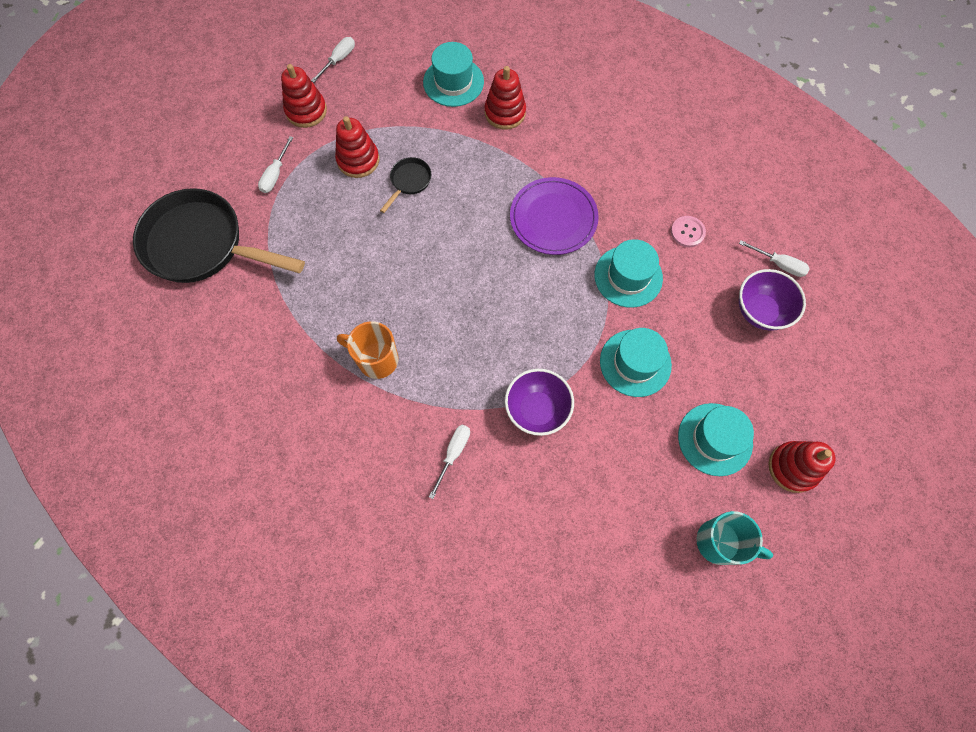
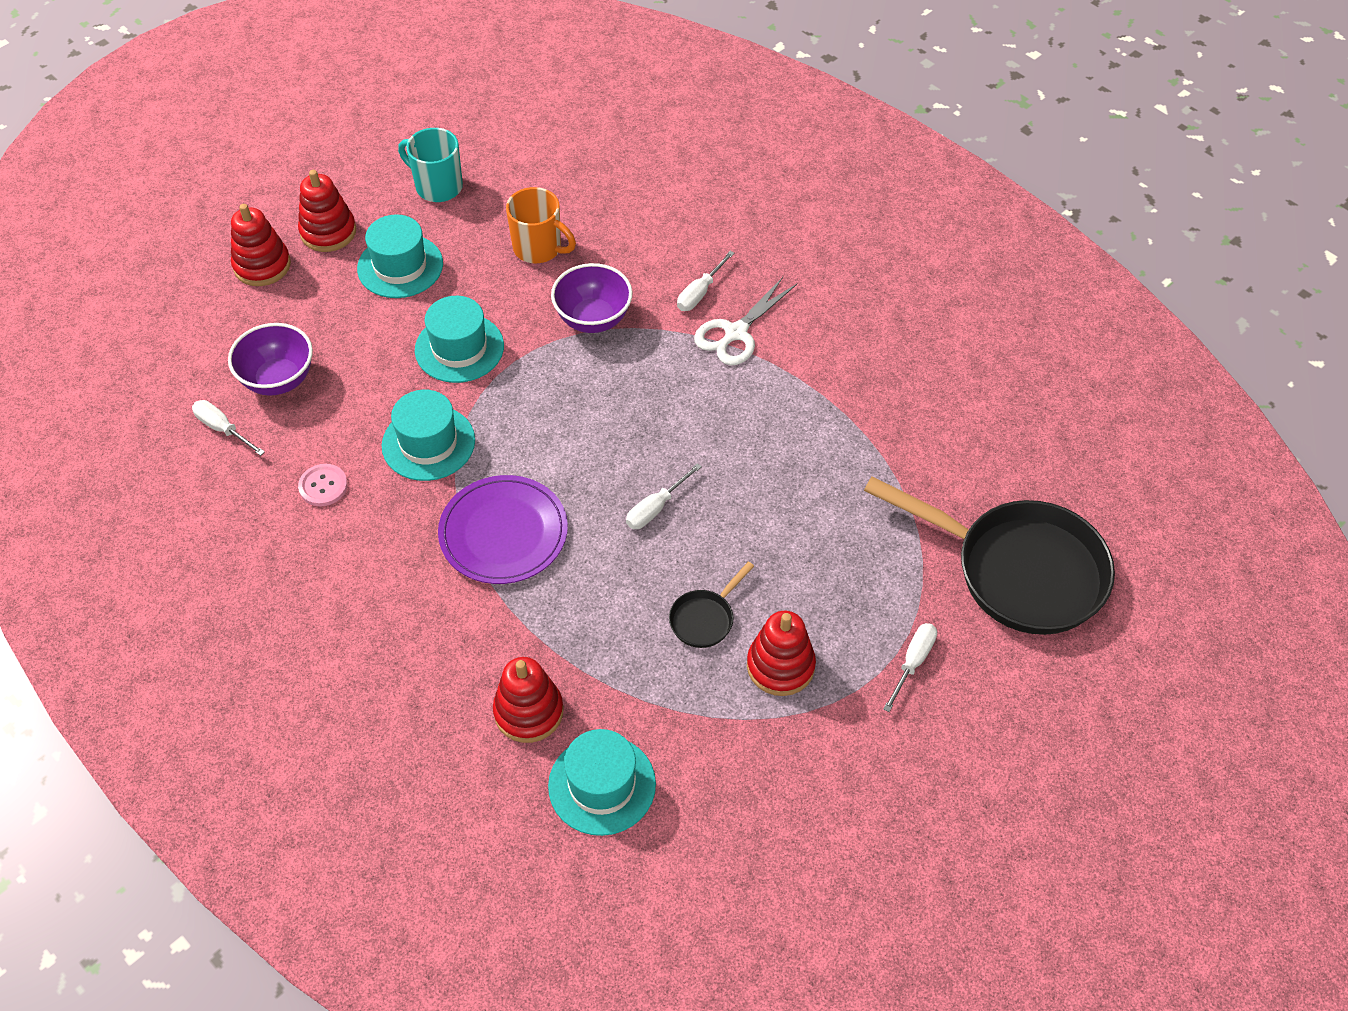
camera: 170 degrees left, 15 degrees down
red stacking toy [281,64,327,128] -> red stacking toy moved to [231,204,291,286]
white screwdriver [311,37,355,83] -> white screwdriver moved to [626,463,702,529]
orange mug [337,321,398,379] -> orange mug moved to [506,187,576,263]
none -> white scissors [694,277,797,365]

